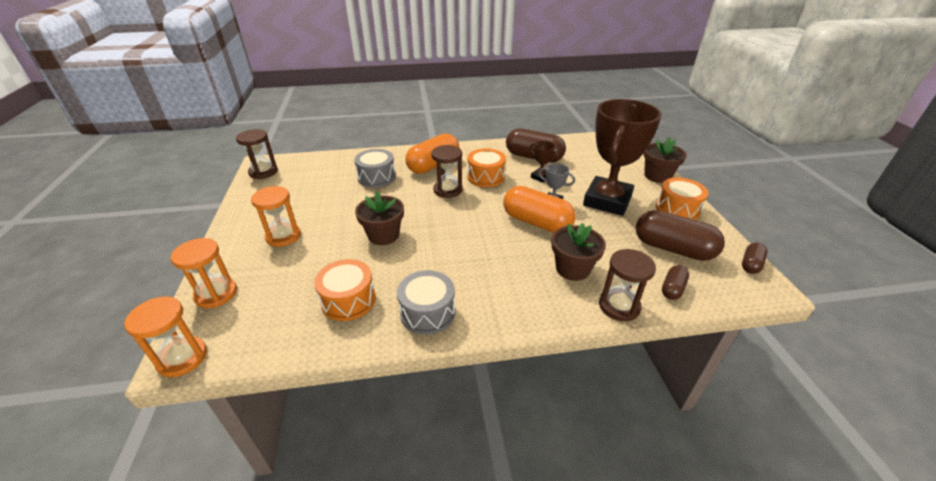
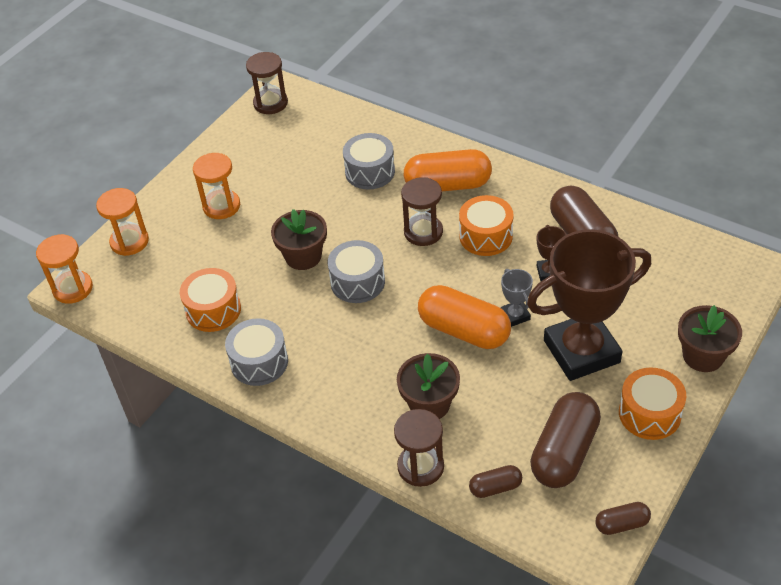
camera: 45 degrees right, 10 degrees up
orange capsule [503,186,576,233] -> orange capsule turned 45 degrees counterclockwise [418,285,511,349]
brown capsule [636,210,725,261] -> brown capsule turned 45 degrees clockwise [530,392,601,488]
none -> grey drum [328,240,385,303]

